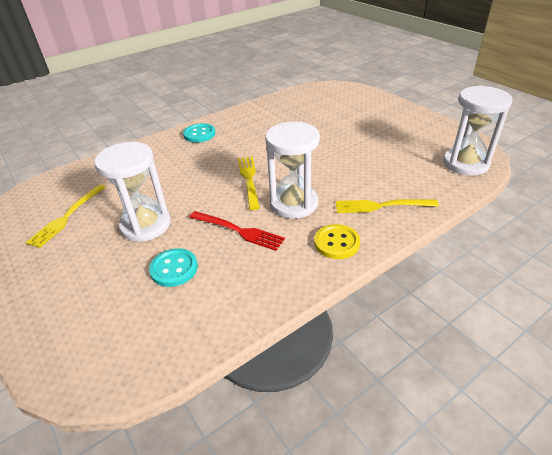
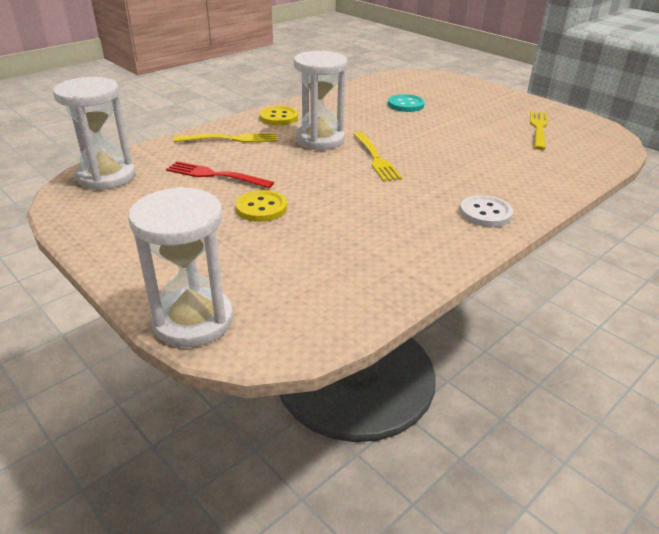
camera: 170 degrees right, 5 degrees down
white hourglass [94,142,171,242] -> white hourglass moved to [128,187,233,347]
turquoise button [183,123,215,143] -> white button [460,195,513,227]
red fork [189,211,285,251] -> red fork moved to [166,161,274,188]
none -> yellow button [235,190,287,222]

